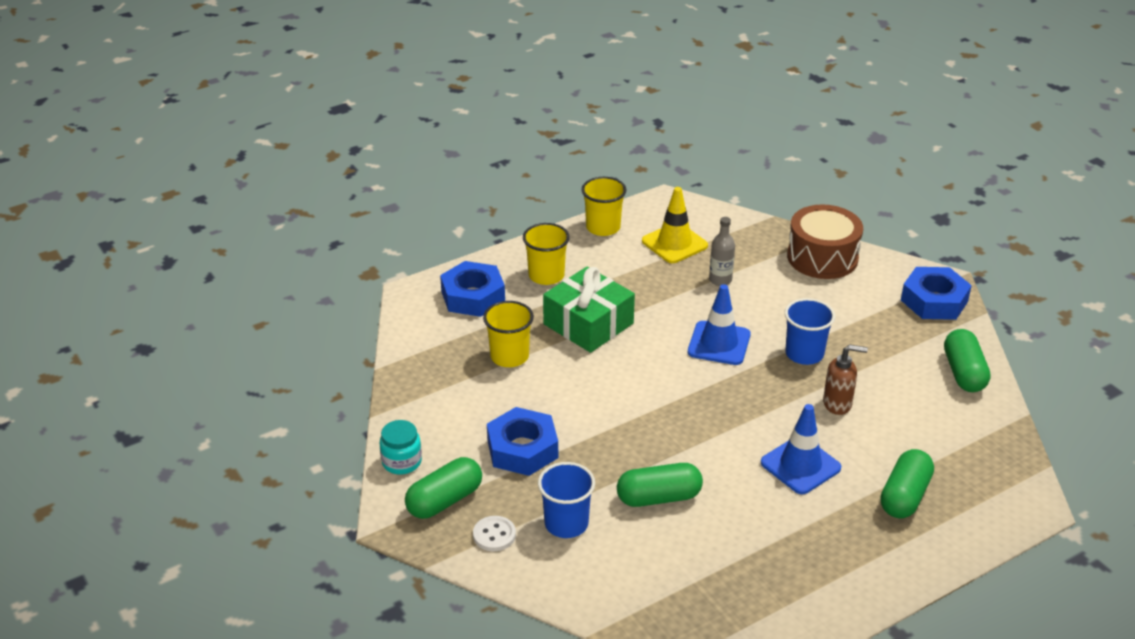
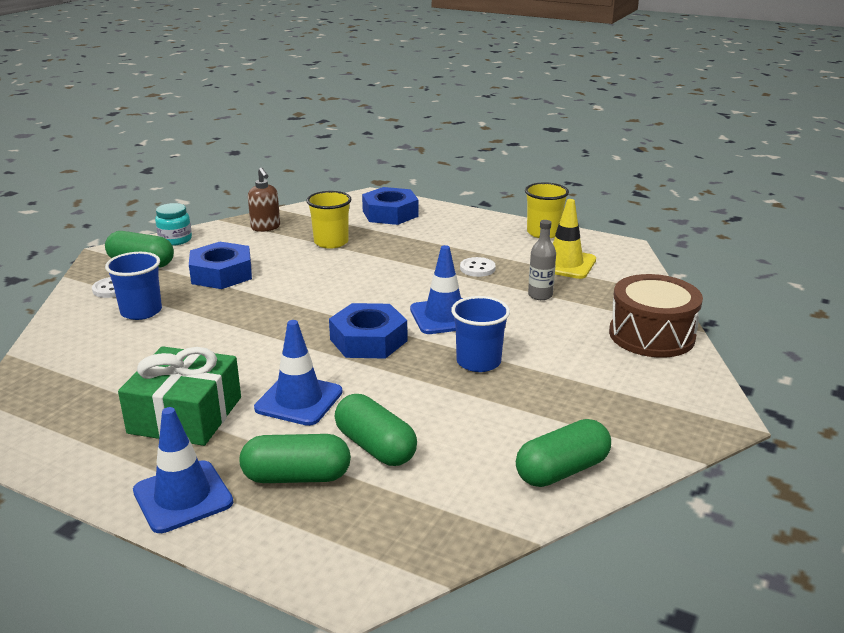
camera: 60 degrees right, 10 degrees down
yellow cup [523,223,570,285] -> none
green gift [543,267,635,353] -> green gift moved to [118,346,241,446]
green capsule [617,463,703,507] -> green capsule moved to [335,394,417,466]
brown soap dispenser [823,345,868,415] -> brown soap dispenser moved to [248,168,280,232]
blue nut [901,267,972,320] -> blue nut moved to [329,303,407,359]
none -> blue traffic cone [133,407,233,533]
none -> white button [460,257,496,277]

